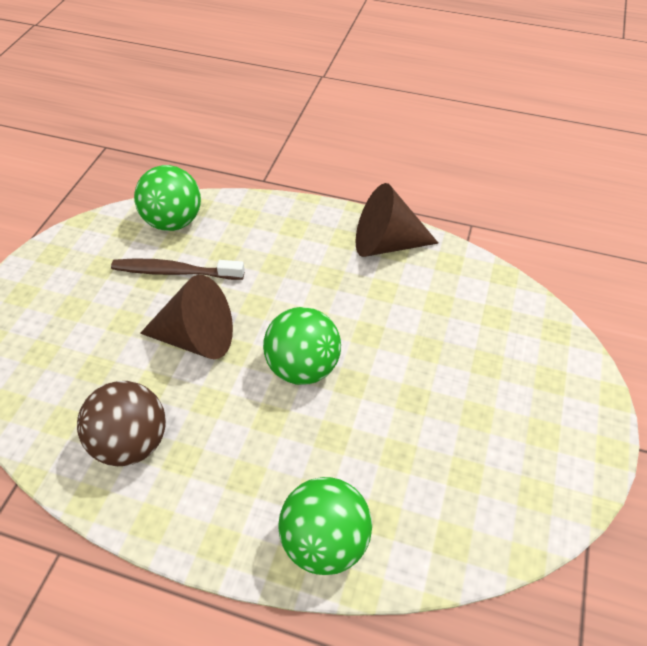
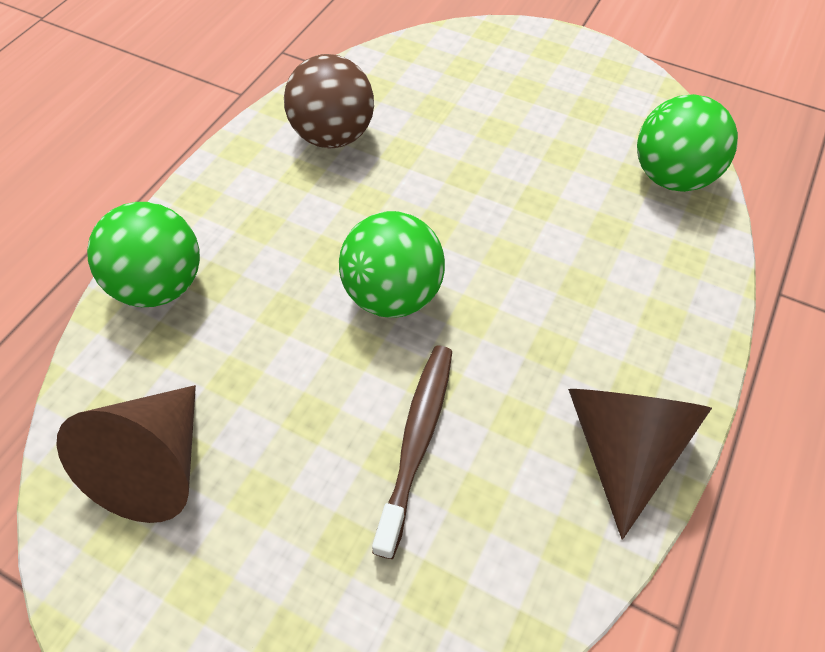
camera: 100 degrees right, 5 degrees up
brown toothbrush [111,259,245,280] -> brown toothbrush moved to [372,346,452,559]
brown cone [140,275,233,359] -> brown cone moved to [56,385,196,523]

